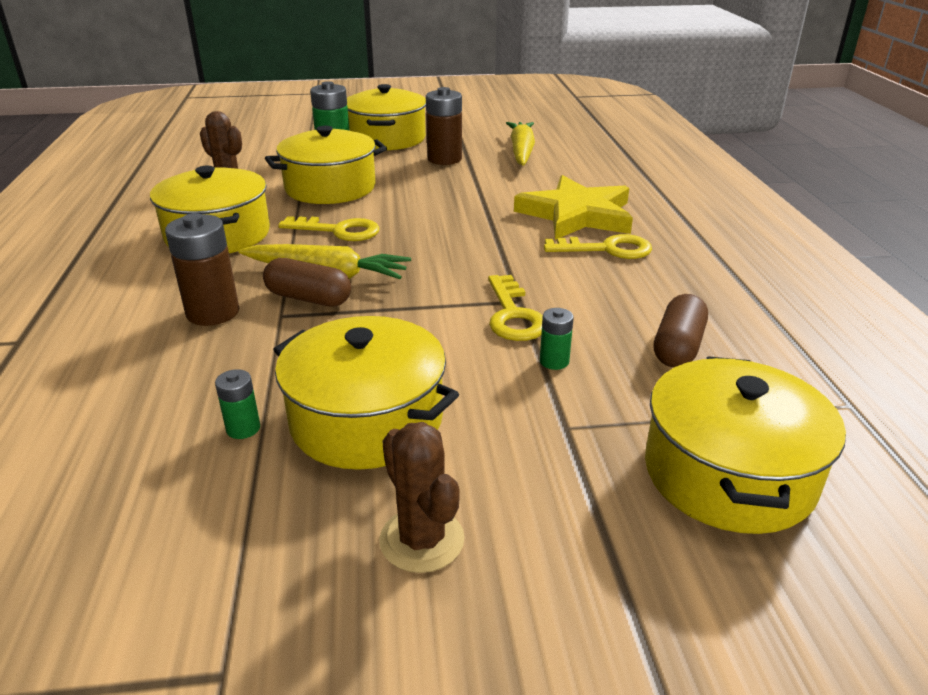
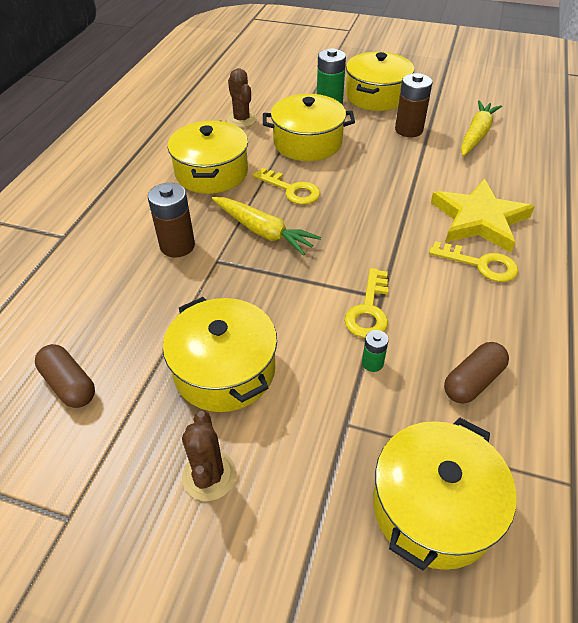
camera: 25 degrees right, 15 degrees up
green battery [215,369,260,439] -> none
brown capsule [263,258,351,307] -> brown capsule moved to [35,344,95,408]

